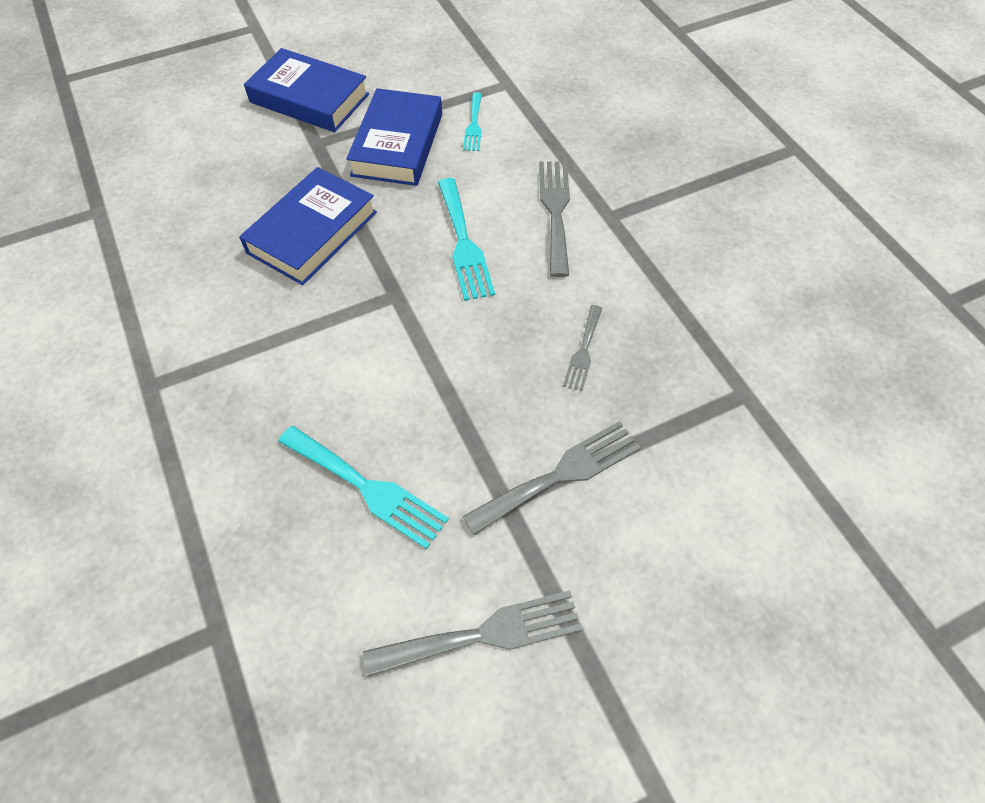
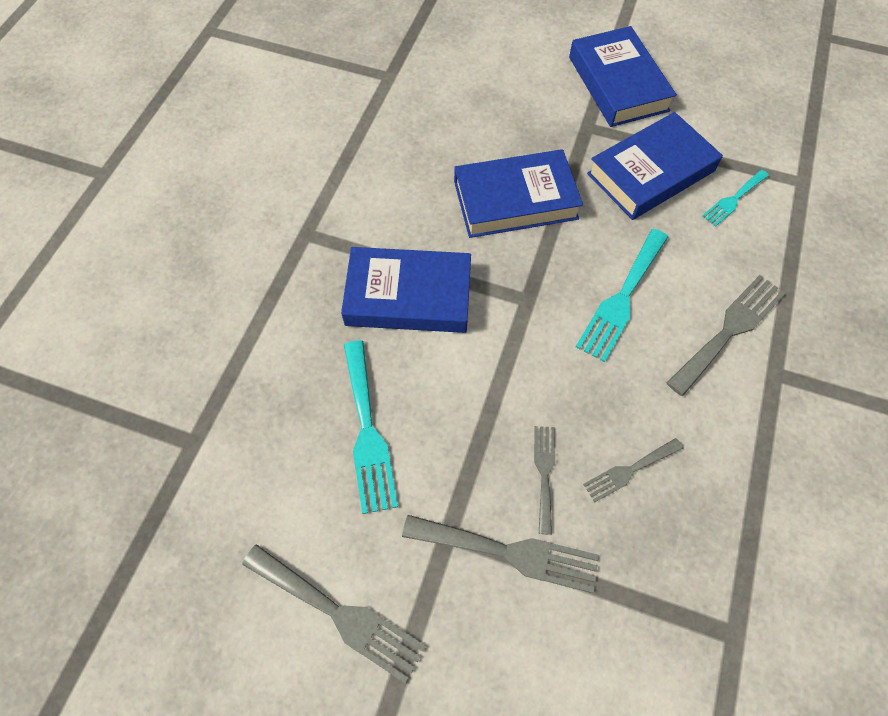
camera: 45 degrees right, 5 degrees up
none -> blue book [341,247,471,333]
none -> grey fork [534,426,555,535]

